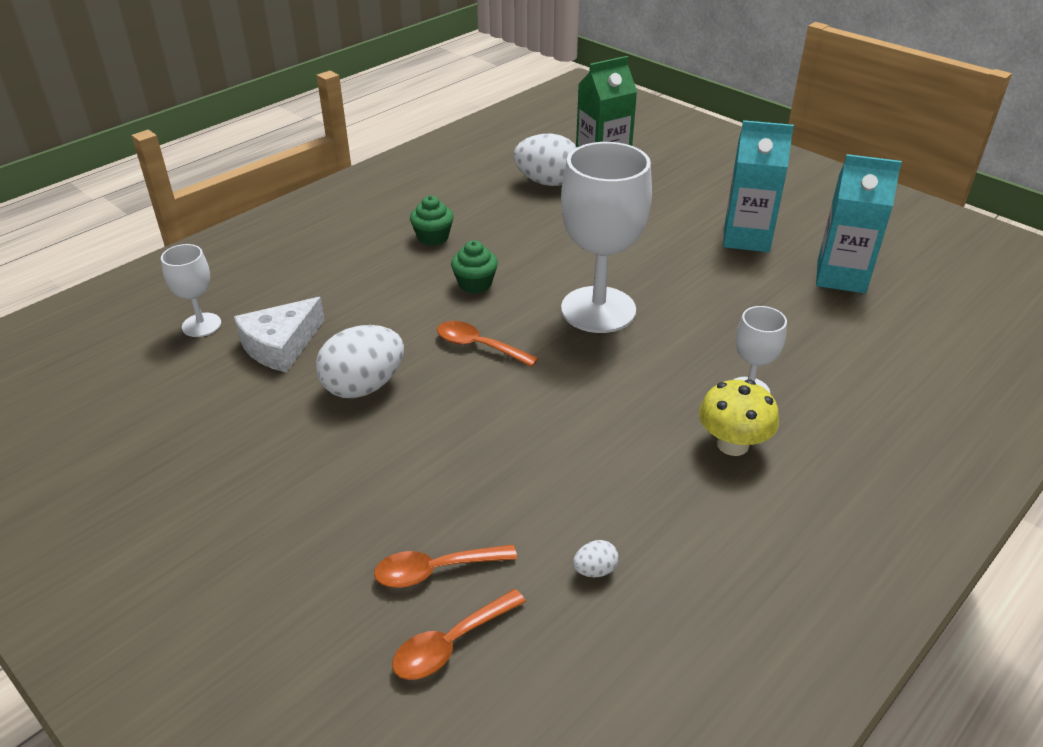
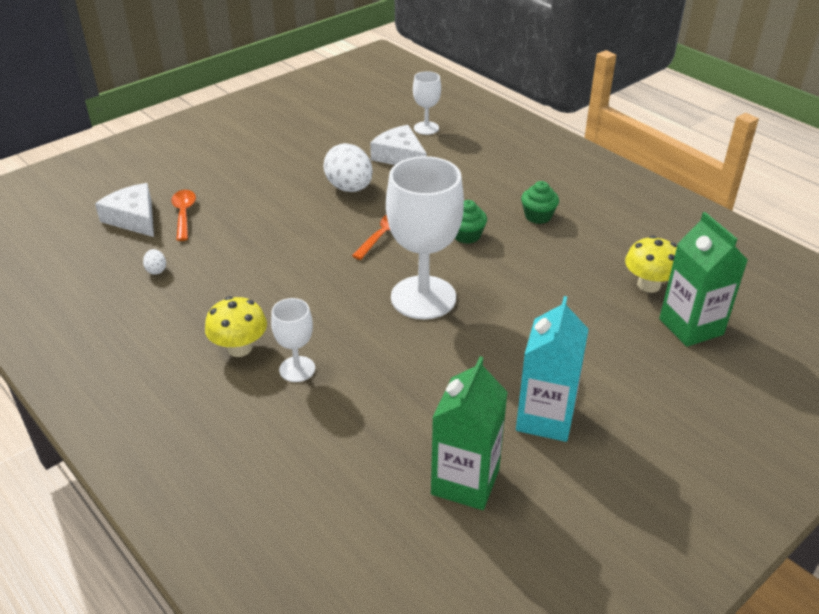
camera: 95 degrees right, 0 degrees up
orange spoon [392,589,526,680] -> white cheese [95,183,154,237]
white egg [514,134,577,186] -> yellow mushroom [625,236,677,293]
turquoise carton [816,154,902,293] -> green carton [431,356,508,510]

